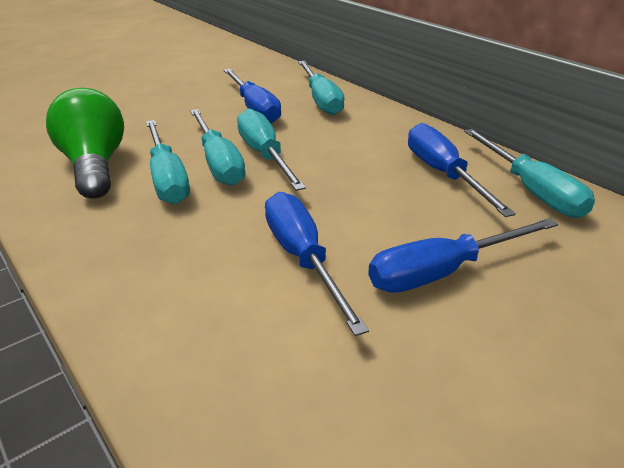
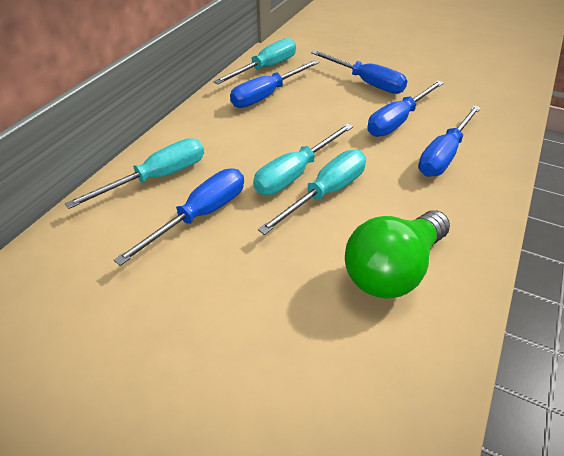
camera: 115 degrees left, 10 degrees up
turquoise screwdriver [146,120,190,204] -> none
none -> blue screwdriver [418,105,481,177]

